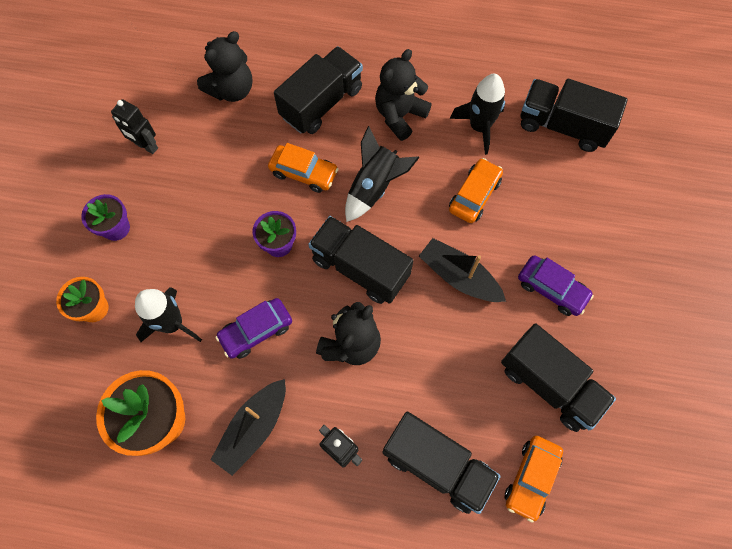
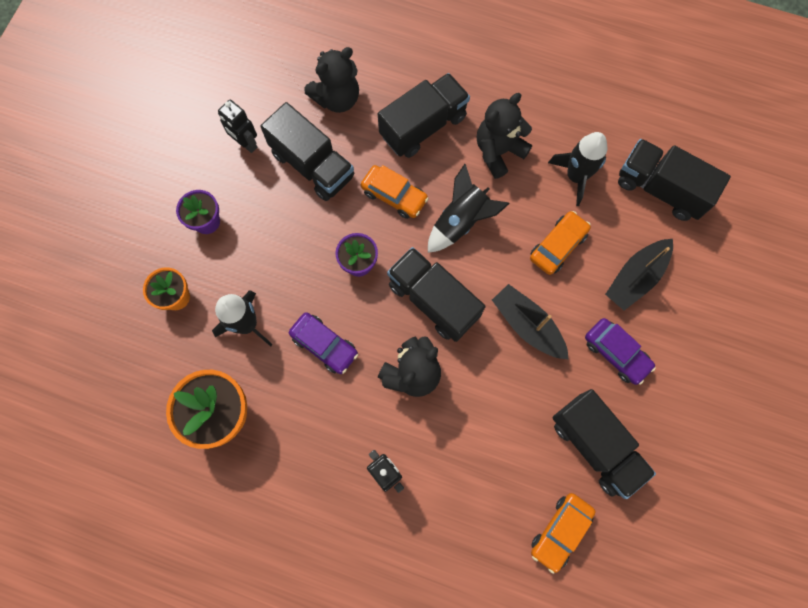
camera: 10 degrees right, 5 degrees up
black boat [211,379,286,476] -> black boat moved to [605,239,673,311]
purple car [215,298,292,359] -> purple car turned 120 degrees counterclockwise [289,312,358,374]
black truck [382,412,501,514] -> black truck moved to [260,102,354,201]

